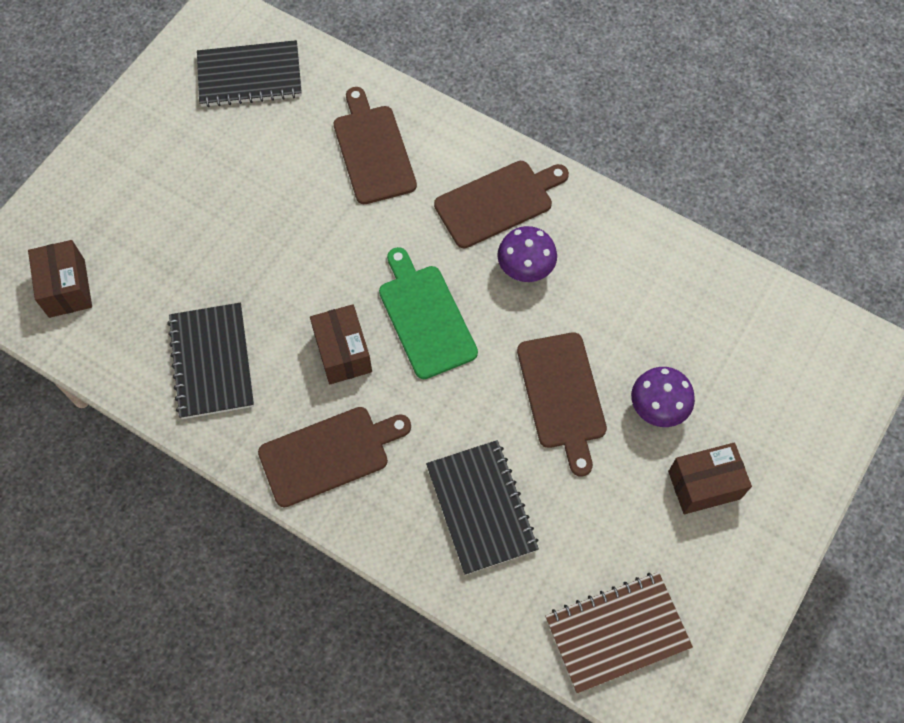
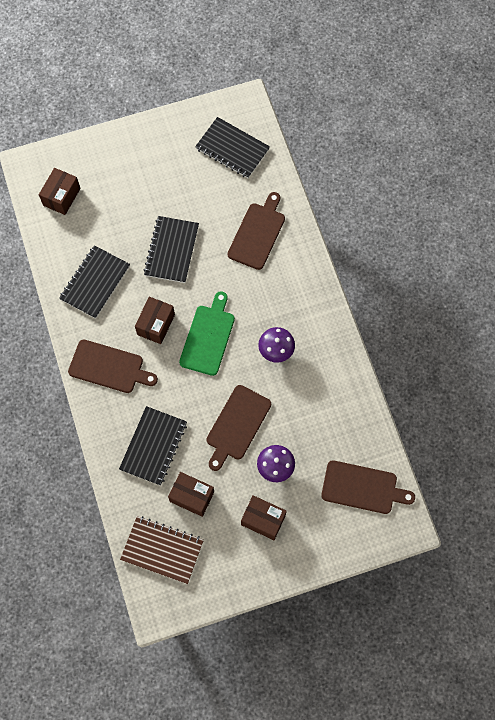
camera: 40 degrees right, 5 degrees up
brown cutting board [434,161,569,248] -> brown cutting board moved to [321,460,415,514]
none -> black notebook [144,216,199,283]
none -> brown box [168,472,214,517]

